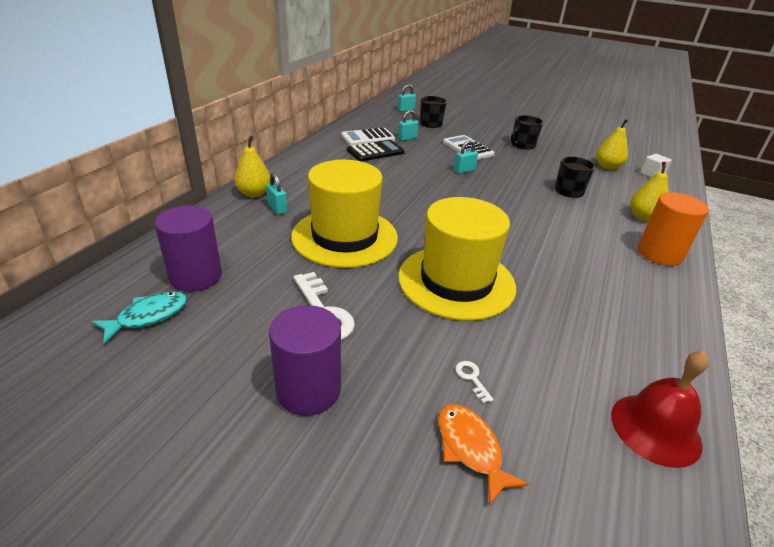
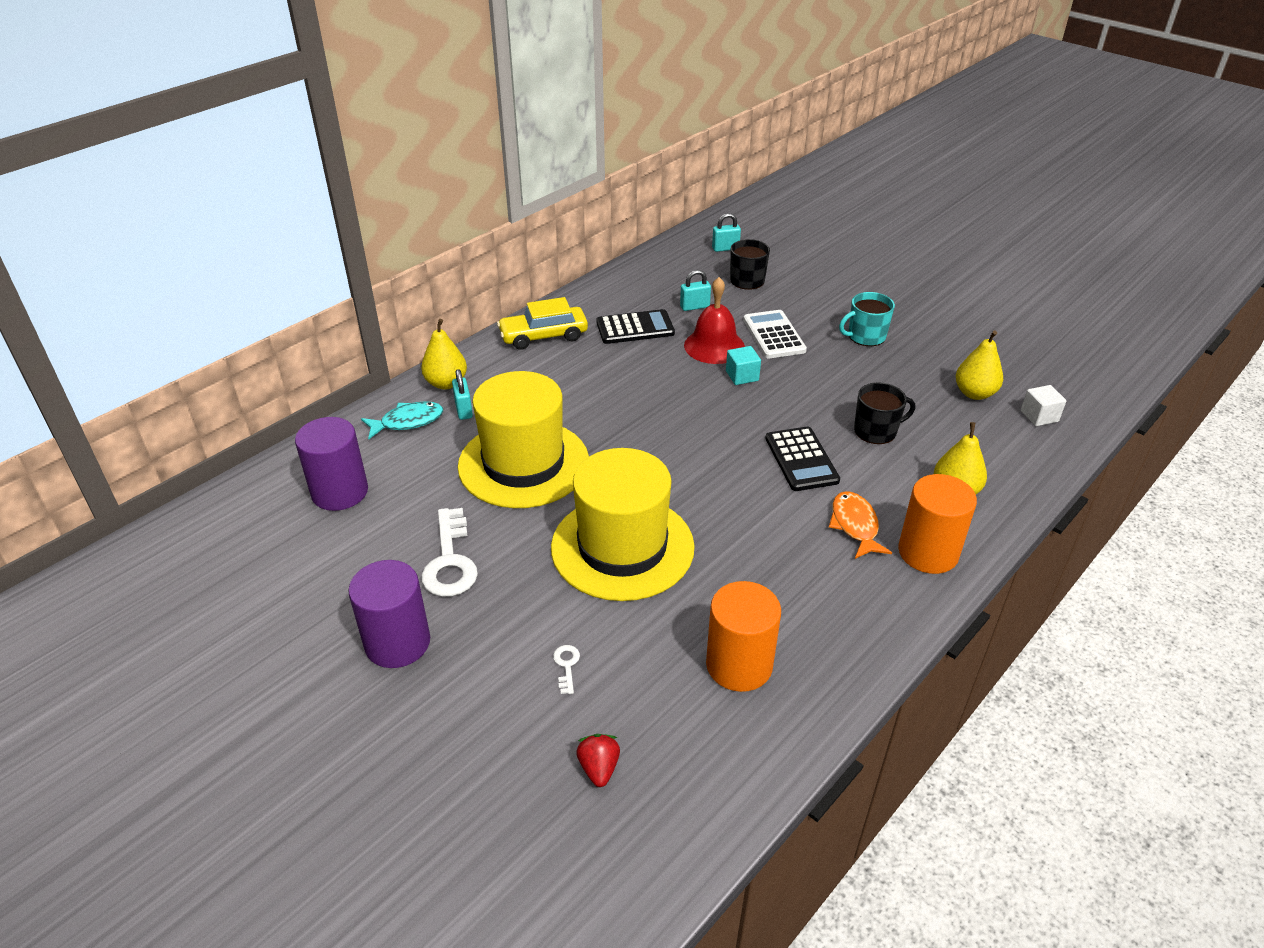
camera: 20 degrees right, 5 degrees up
turquoise fish [91,292,187,344] -> turquoise fish moved to [361,401,443,439]
white calculator [341,128,395,146] -> none
orange fish [438,404,529,506] -> orange fish moved to [829,491,892,559]
turquoise padlock [454,140,478,174] -> turquoise cube [726,346,761,385]
black mug [511,115,543,150] -> turquoise mug [839,292,895,346]
red bell [611,351,709,468] -> red bell moved to [684,277,745,364]
none -> yellow car [497,297,588,350]
none -> red strawberry [576,734,620,787]
none -> orange cylinder [706,581,781,692]
none -> black calculator [765,427,840,491]

